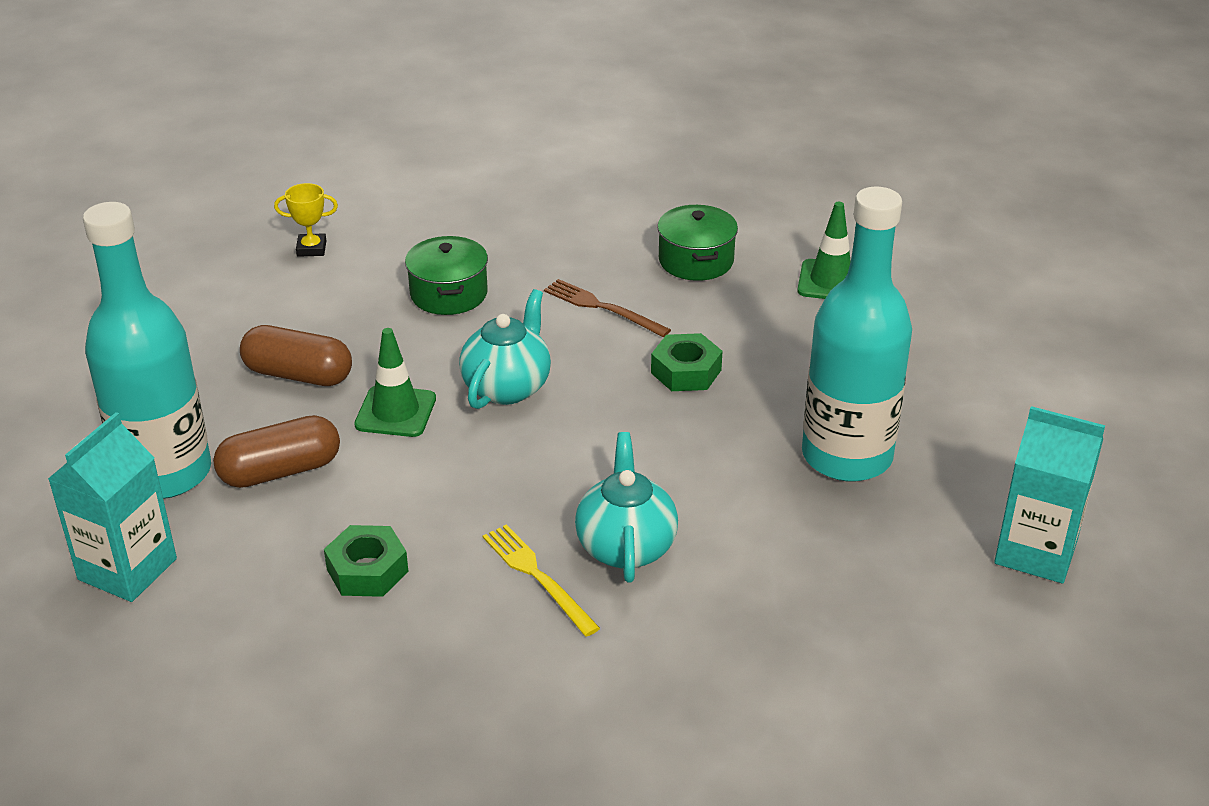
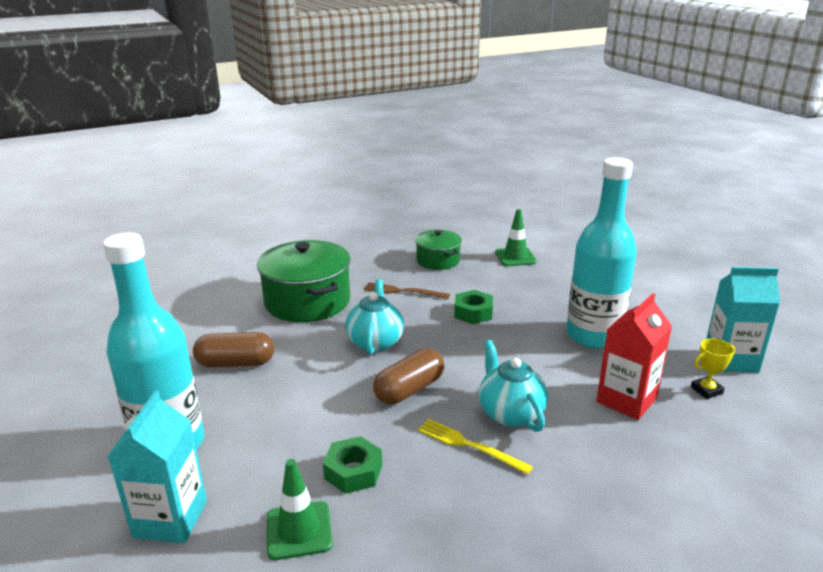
camera: 20 degrees left, 10 degrees down
brown capsule [213,415,340,488] -> brown capsule moved to [373,348,444,404]
yellow trophy [274,183,338,257] -> yellow trophy moved to [691,338,735,399]
green traffic cone [354,328,436,437] -> green traffic cone moved to [267,459,333,560]
green pot [405,236,488,315] -> green pot [257,240,350,322], size x1.76
none -> red carton [596,293,672,420]

